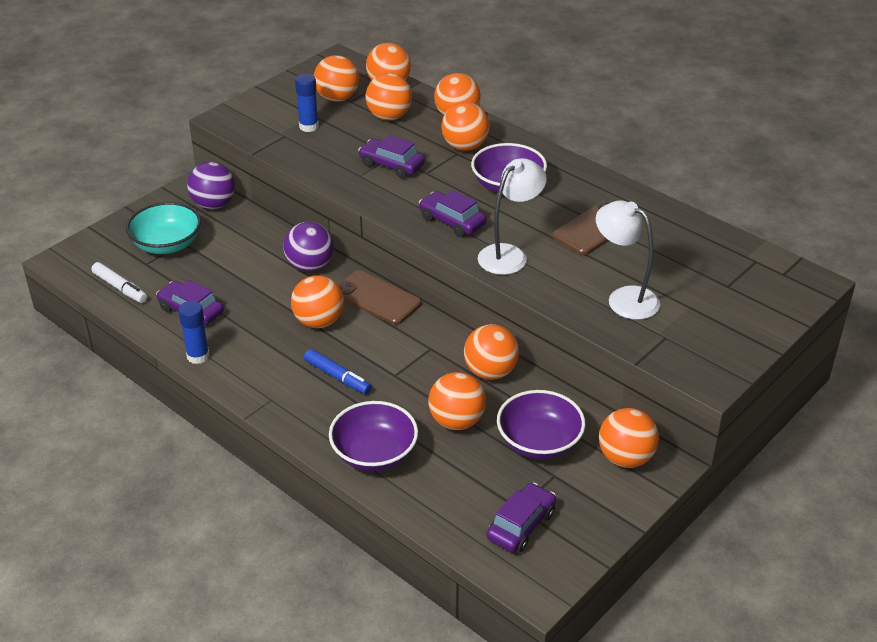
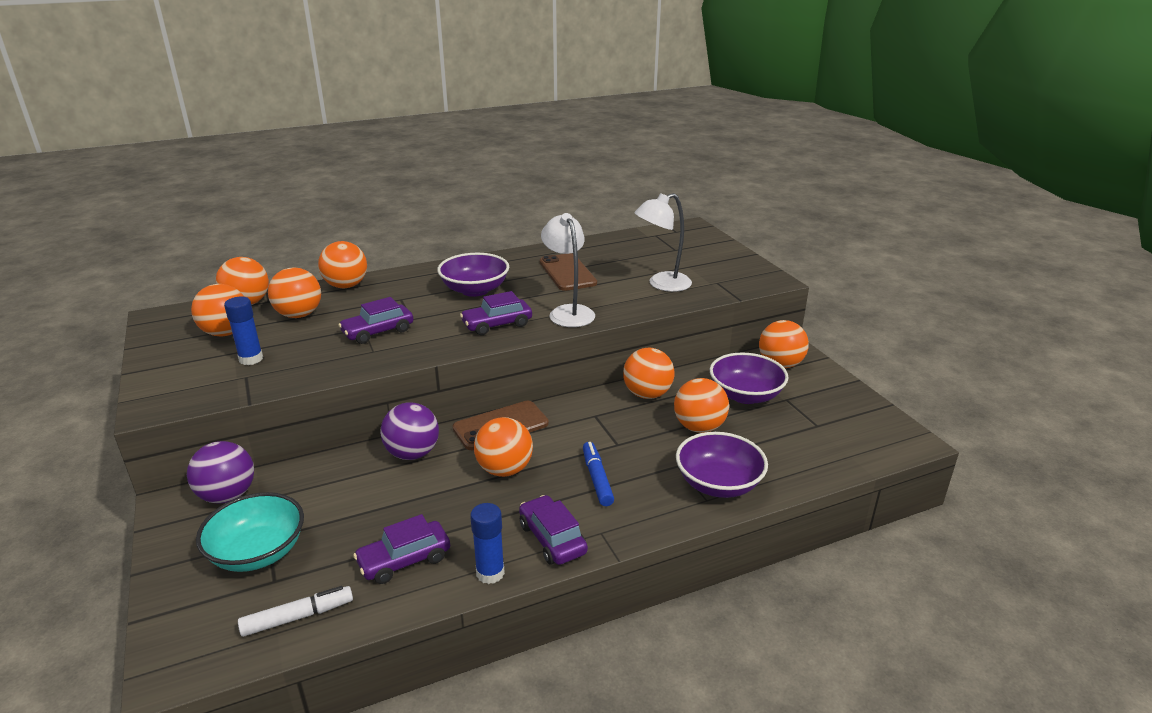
camera: 65 degrees left, 10 degrees down
blue marker [304,349,372,394] -> blue marker turned 75 degrees counterclockwise [583,442,614,506]
orange ball [441,102,490,151] -> none
purple car [487,483,556,552] -> purple car moved to [519,495,588,565]

